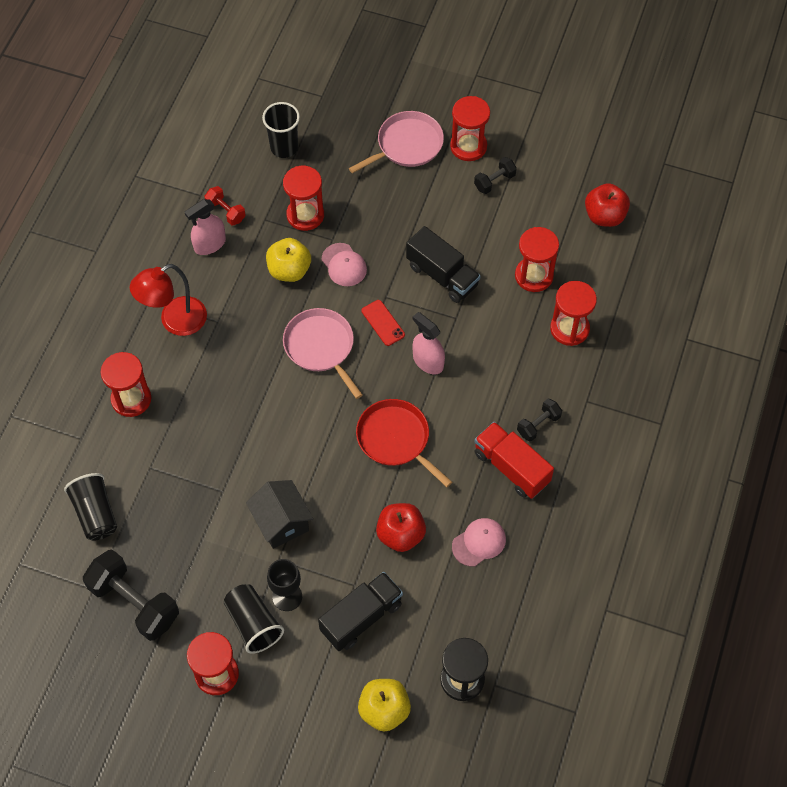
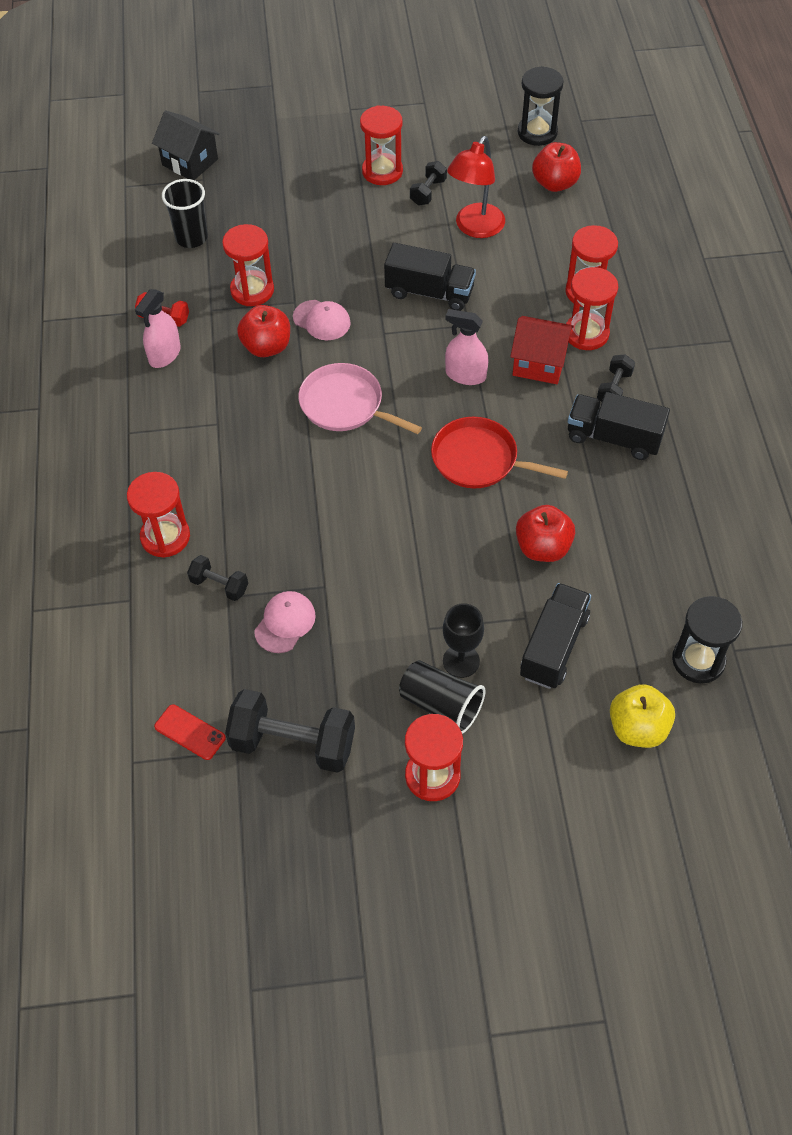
camera: 25 degrees left, 5 degrees down
black cup [64,473,117,541] -> none
red lamp [130,264,207,336] -> red lamp moved to [447,136,505,238]
black house [246,480,314,549] -> black house moved to [152,110,220,180]
yellow apple [266,238,311,282] -> red apple [237,305,290,357]
pink pan [349,111,444,173] -> none
red phone [362,300,405,346] -> red phone moved to [154,704,226,760]
pink cap [452,518,506,566] -> pink cap moved to [254,591,316,653]
red truck [474,422,554,499] -> black truck [568,392,670,460]
red hourglass [515,227,559,292] -> red hourglass moved to [566,267,618,350]
none -> black dumbbell [187,555,248,601]
none -> red house [510,316,574,384]
none -> black hourglass [518,66,564,146]

